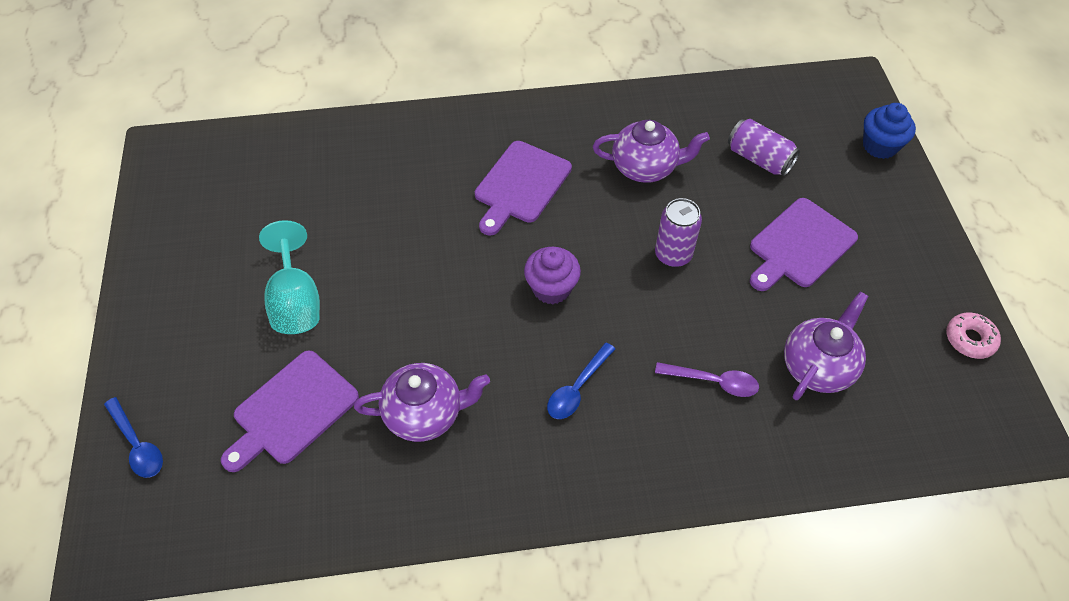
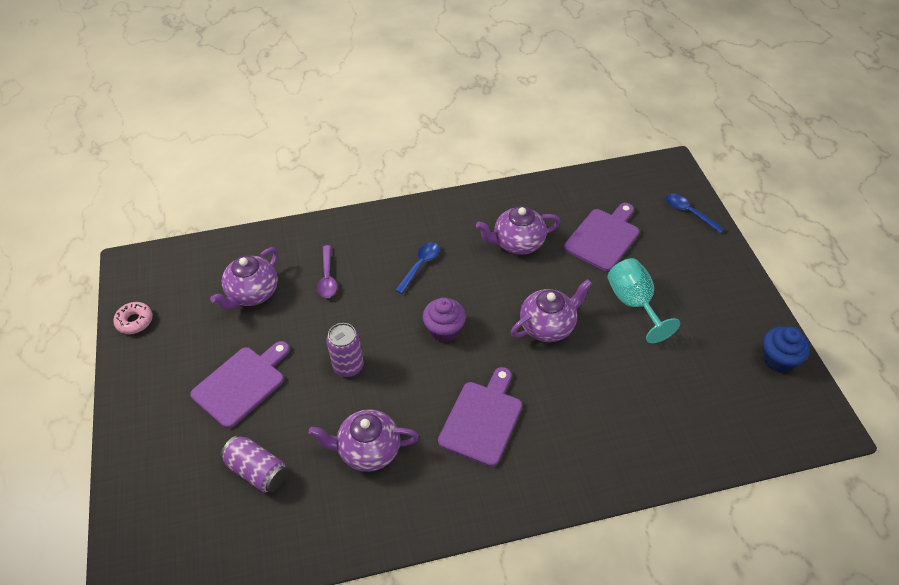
camera: 175 degrees right, 5 degrees down
purple spoon [655,362,759,397] -> purple spoon turned 105 degrees counterclockwise [317,245,337,298]
blue cupcake [863,103,916,159] -> blue cupcake moved to [763,326,810,373]
none -> purple teapot [511,279,592,342]

